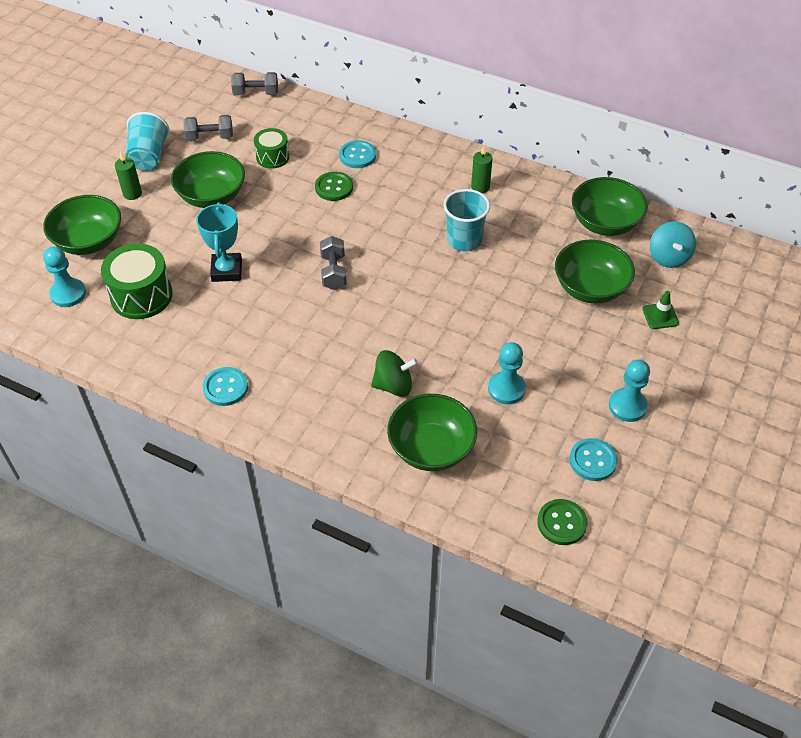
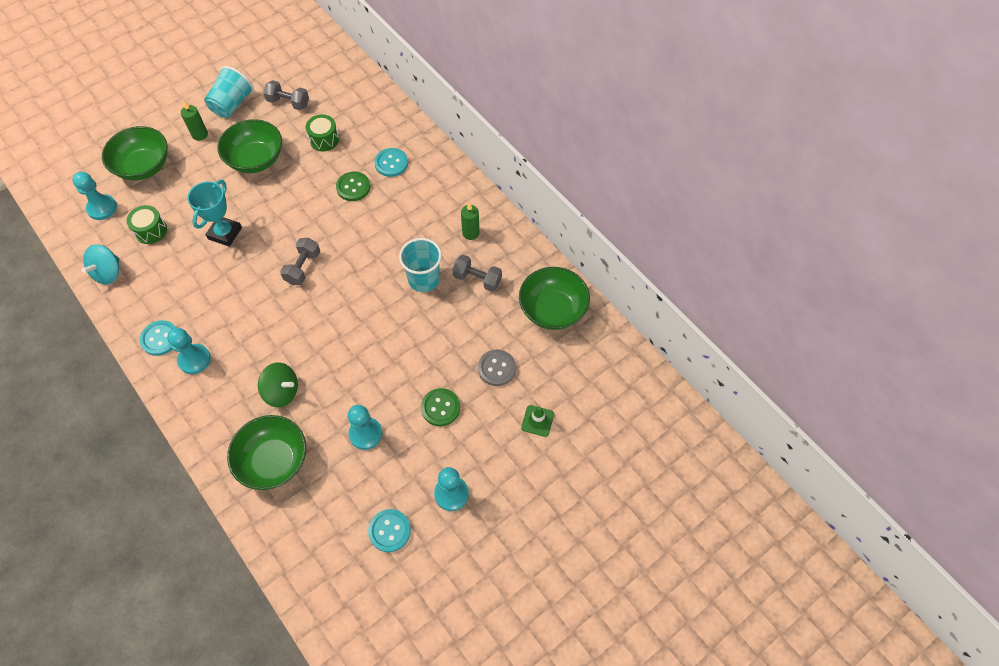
camera: 25 degrees right, 10 degrees up
green drum [101,244,173,319] -> green drum [127,205,167,244], size x0.61
grey dumbbell [231,72,278,95] -> grey dumbbell moved to [452,255,502,292]
green button [537,499,587,545] -> green button moved to [421,388,460,426]
green bowl [555,240,635,304] -> grey button [478,350,516,386]
turquoise spinning top [650,221,696,268] -> turquoise spinning top moved to [82,244,119,285]
none -> turquoise pawn [167,328,211,374]

